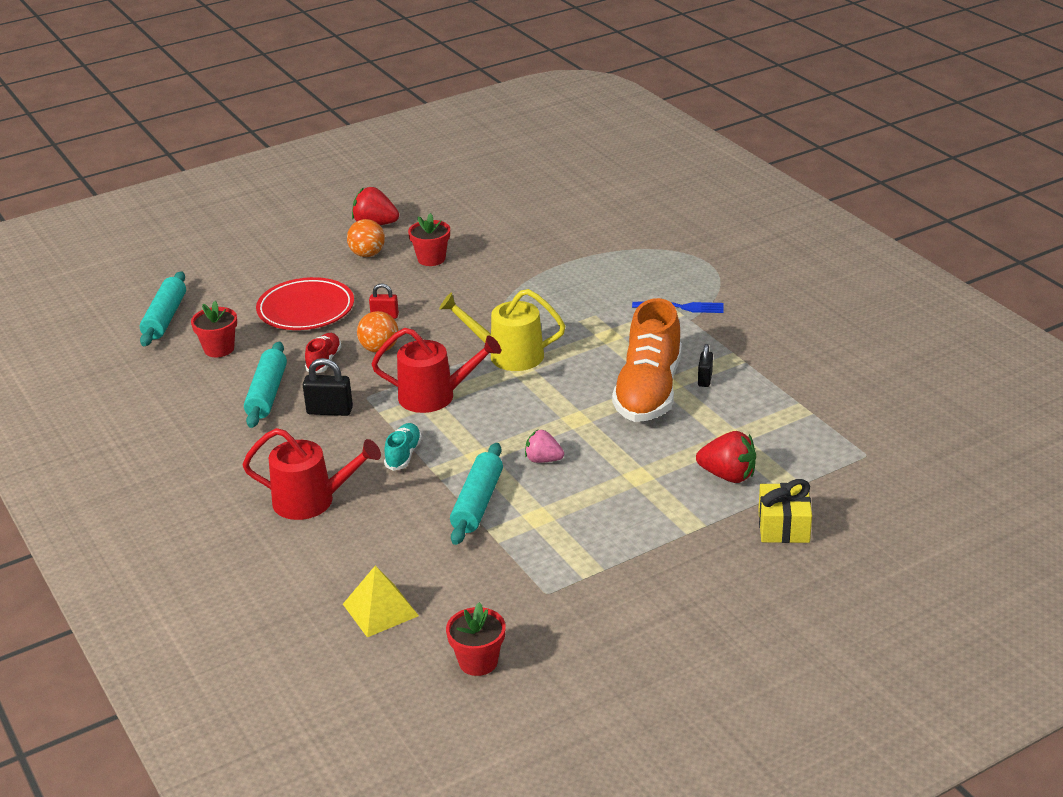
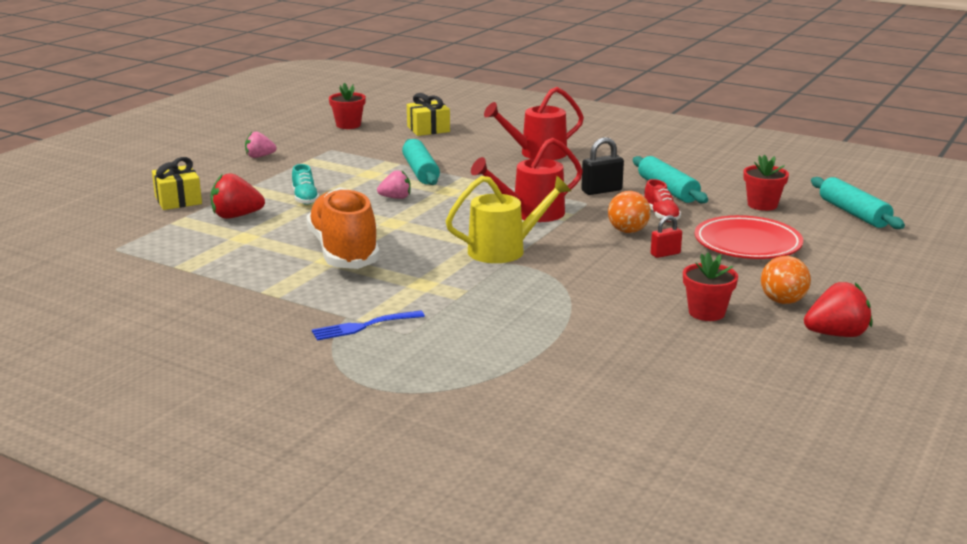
camera: 150 degrees right, 10 degrees down
yellow pyramid [343,566,419,637] -> yellow gift [407,93,450,136]
turquoise shoe [384,423,422,471] -> turquoise shoe moved to [292,164,319,205]
black padlock [698,344,713,387] -> none
none -> pink strawberry [245,132,277,158]

